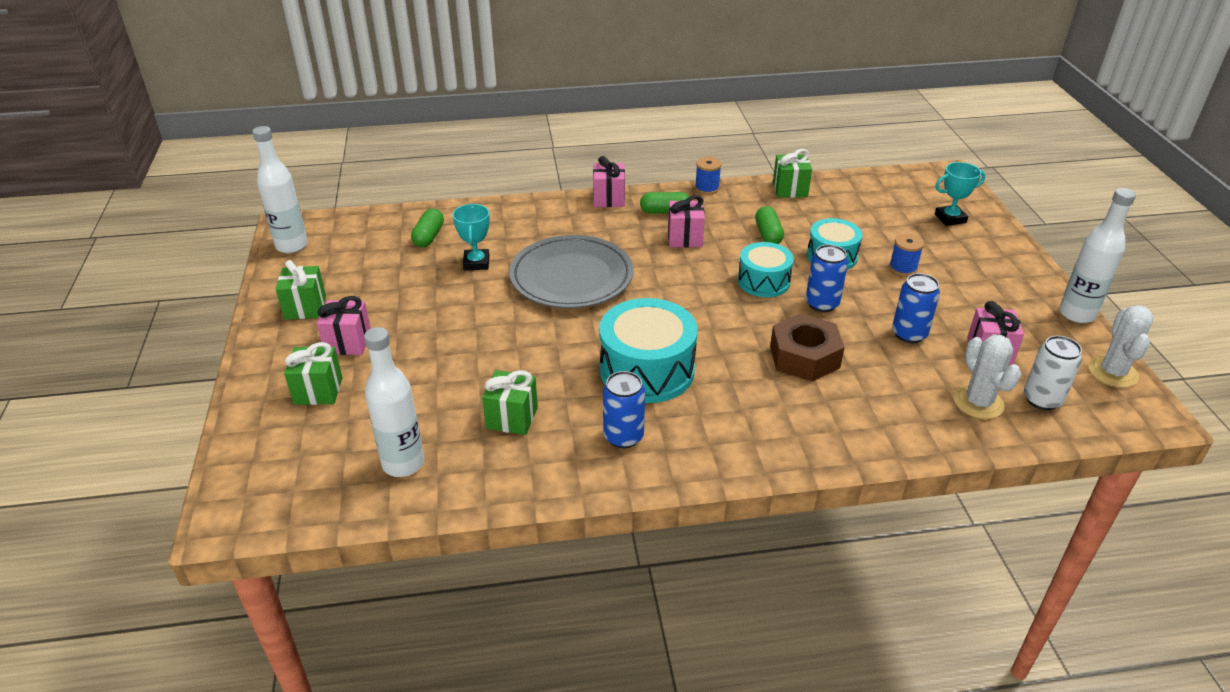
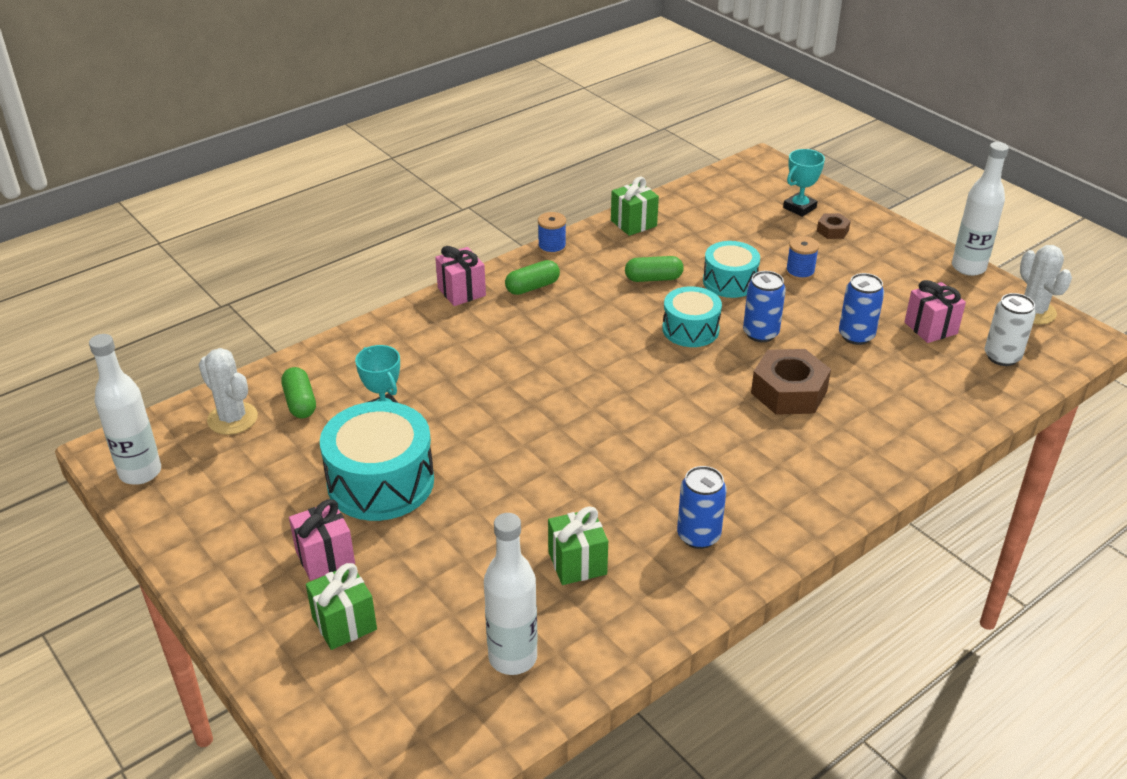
camera: 30 degrees left, 0 degrees up
green gift [276,260,326,320] -> none
grey plate [509,235,634,308] -> none
turquoise drum [599,298,698,403] -> turquoise drum moved to [320,401,434,521]
pink gift [668,195,705,247] -> none
green capsule [755,206,784,244] -> green capsule turned 60 degrees counterclockwise [625,256,684,282]
white cactus [954,334,1022,419] -> white cactus moved to [199,348,258,435]
none -> brown nut [817,213,851,239]

